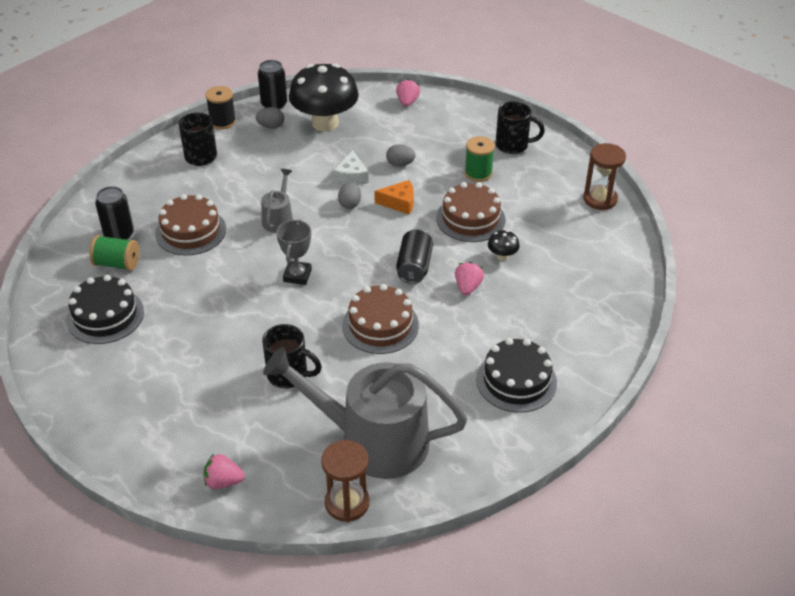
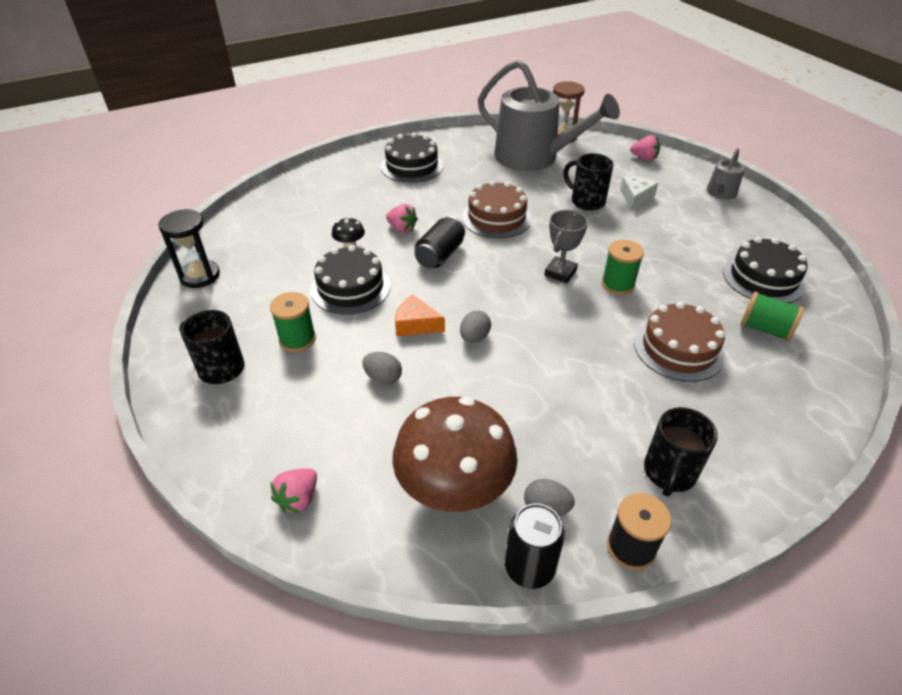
camera: 160 degrees left, 0 degrees up
black can [95,186,134,240] -> none
grey watering can [261,169,293,233] -> grey watering can moved to [707,148,745,200]
black mushroom [289,64,359,131] -> brown mushroom [392,397,518,512]
white cheese [333,150,369,185] -> white cheese moved to [620,176,658,210]
brown cake [436,182,505,242] -> black cake [311,245,391,314]
pink strawberry [455,262,484,295] -> pink strawberry turned 90 degrees counterclockwise [386,204,418,233]
brown hourglass [583,143,626,210] -> black hourglass [158,209,220,288]
none -> green spool [601,240,644,295]

